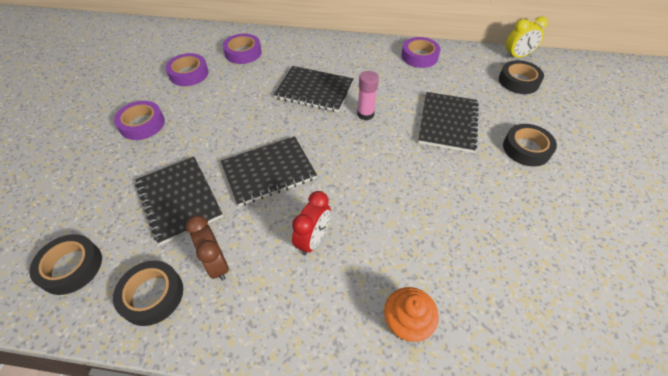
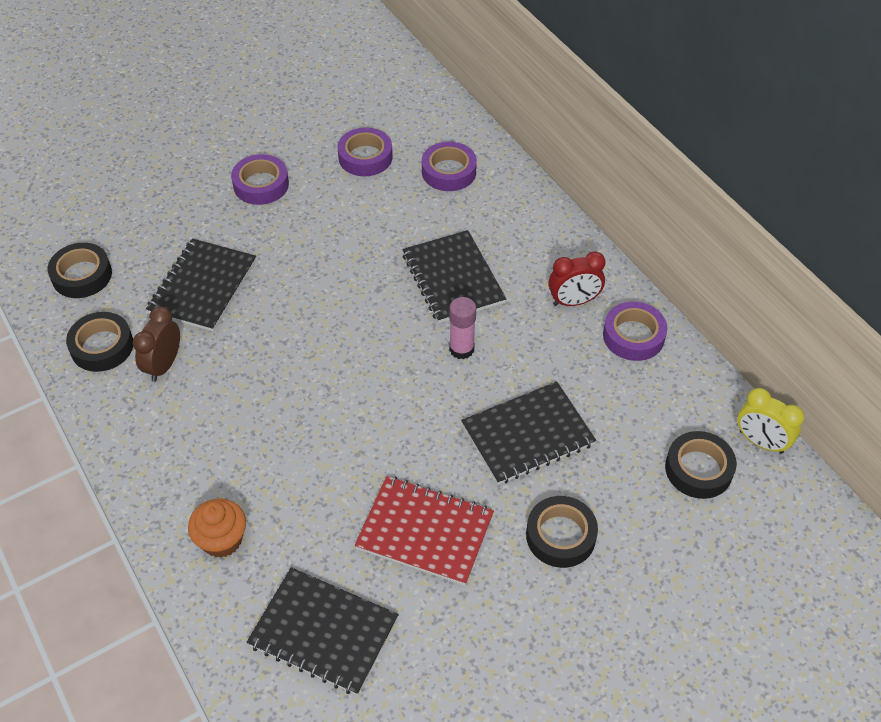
camera: 50 degrees right, 0 degrees up
black notebook [221,136,317,206] -> black notebook moved to [247,567,399,695]
red clock [292,191,331,255] -> red clock moved to [548,252,606,306]
none -> red notebook [355,476,494,585]

